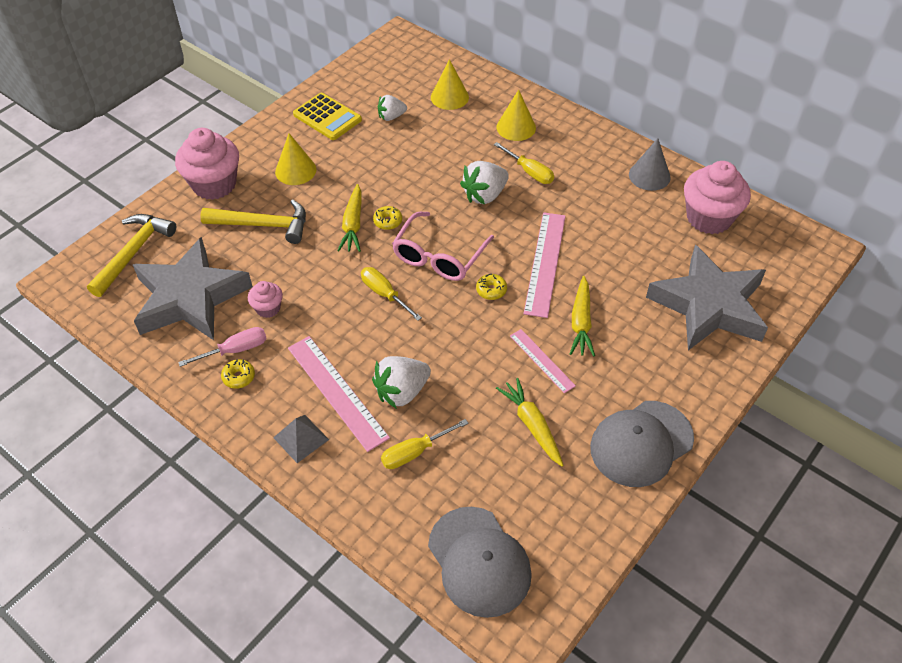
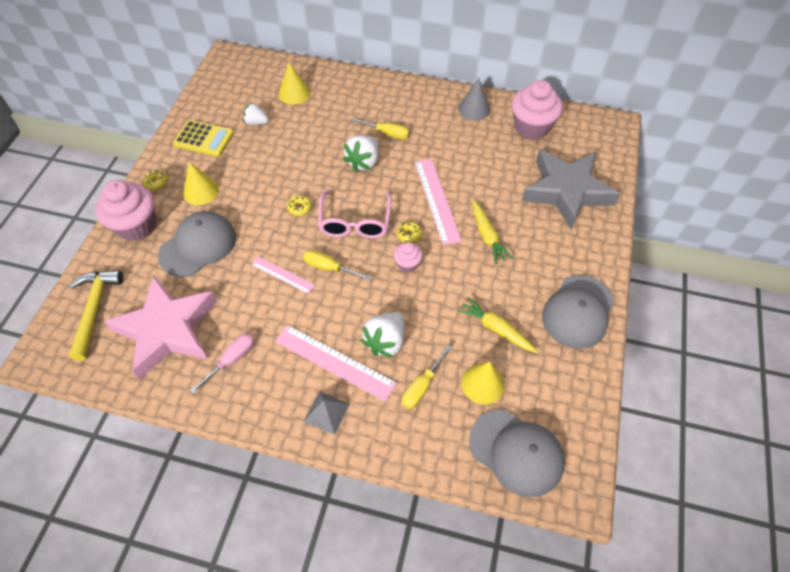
camera: 25 degrees left, 5 degrees up
grey star [133,237,253,340] -> pink star [104,276,217,380]
yellow hammer [200,200,306,244] -> grey cap [158,211,236,277]
yellow donut [221,359,255,389] -> yellow donut moved to [143,170,168,190]
pink cupcake [248,281,283,318] -> pink cupcake moved to [394,242,423,272]
yellow carrot [338,184,362,252] -> none
white strawberry [378,95,407,121] -> white strawberry turned 60 degrees clockwise [243,103,269,125]
yellow cone [497,89,536,141] -> yellow cone moved to [461,361,505,404]
pink ruler [510,329,576,393] -> pink ruler moved to [251,256,315,294]

